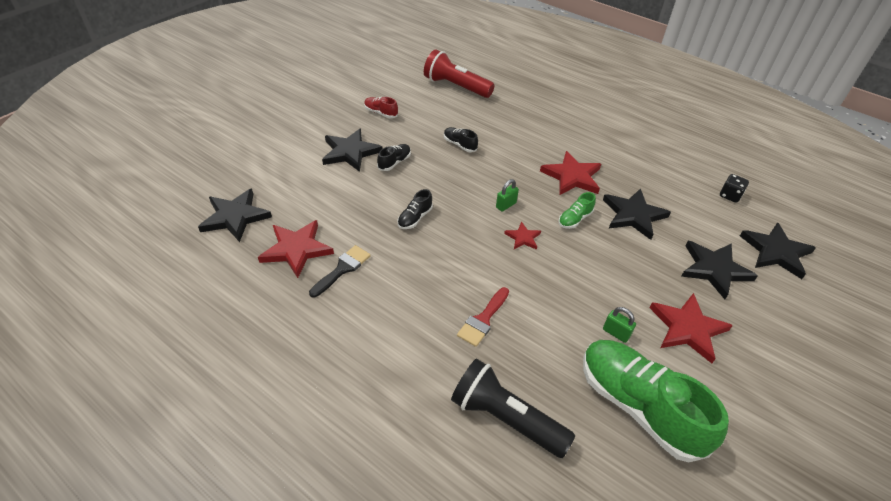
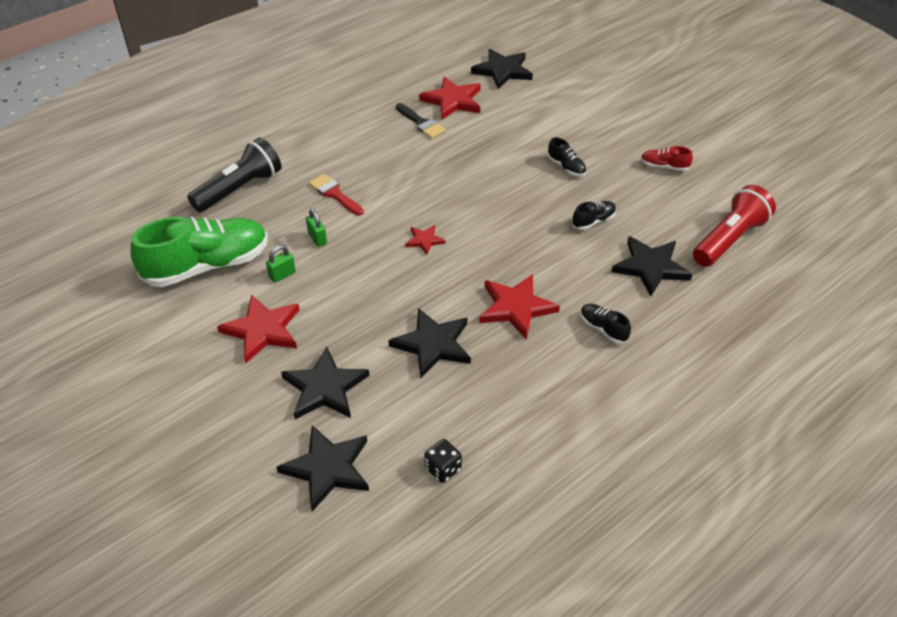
camera: 105 degrees right, 0 degrees up
black star [322,129,382,172] -> black star moved to [611,236,693,296]
red shoe [364,97,398,118] -> red shoe turned 120 degrees counterclockwise [641,146,693,171]
black shoe [397,189,433,229] -> black shoe moved to [581,304,631,344]
green padlock [496,179,519,212] -> green padlock moved to [306,208,327,247]
green shoe [558,192,596,229] -> none

